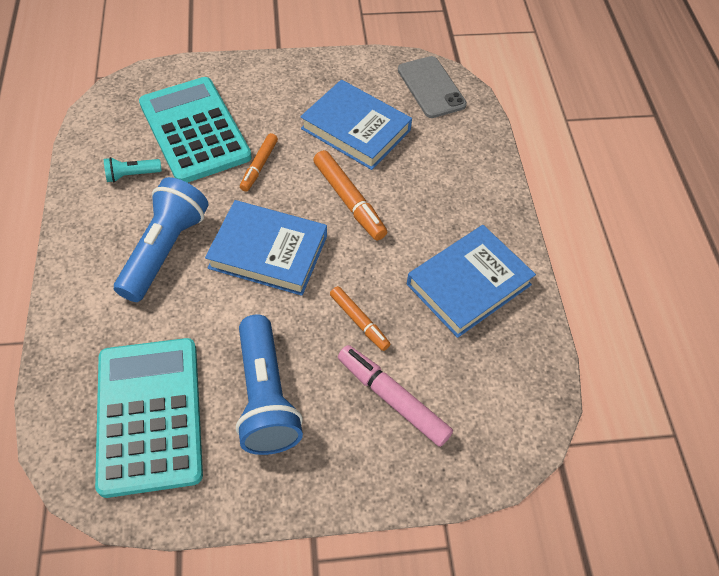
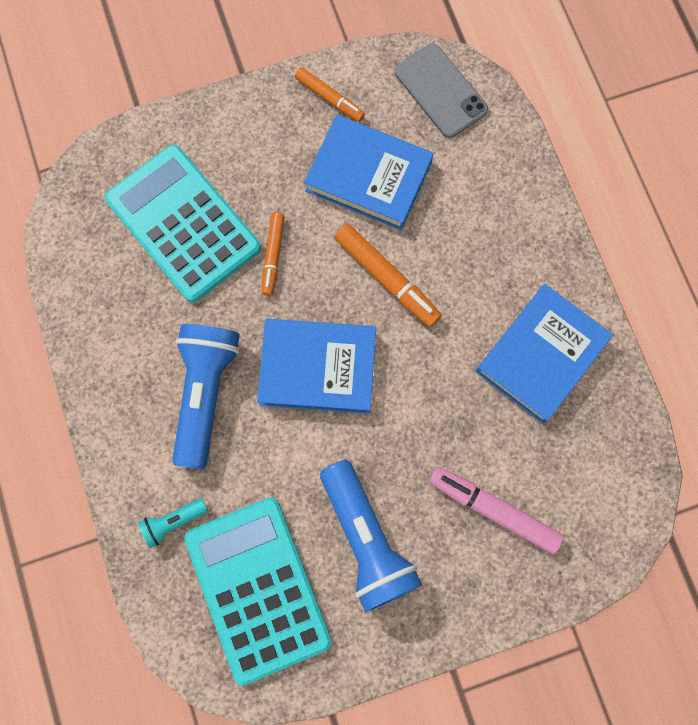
camera: 10 degrees left, 20 degrees up
turquoise flashlight [104,157,162,182] -> turquoise flashlight moved to [138,498,208,548]
orange marker [330,286,390,351] -> orange marker moved to [295,67,365,122]

